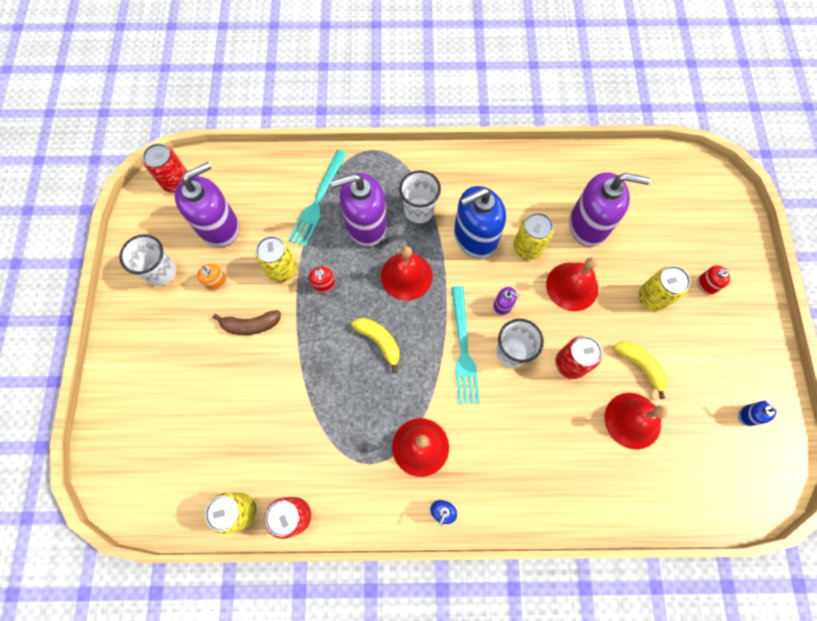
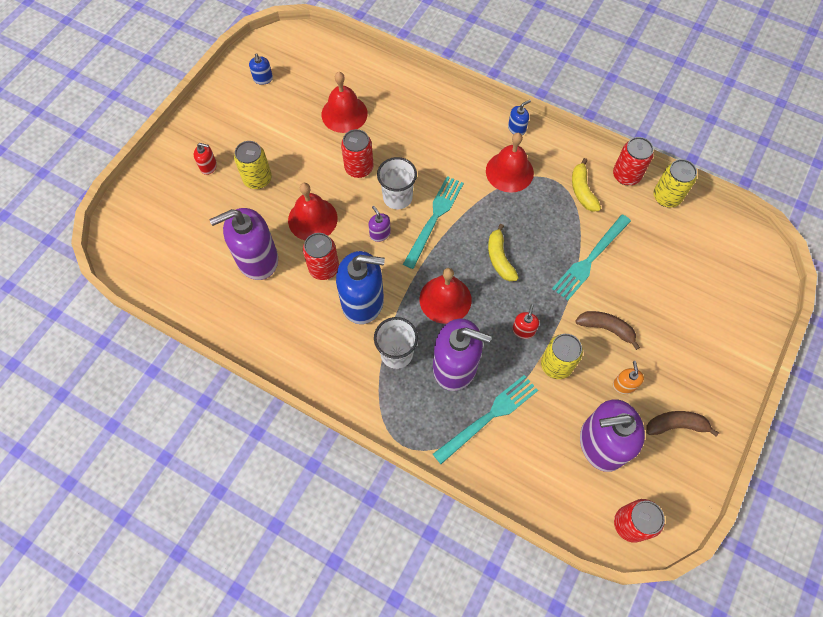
camera: 150 degrees left, 5 degrees down
white cup [119,234,176,286] -> brown banana [646,411,719,436]
yellow can [513,213,554,260] -> red can [303,233,339,280]
purple soap dispenser [569,173,651,247] -> purple soap dispenser turned 60 degrees counterclockwise [209,208,278,280]
yellow banana [613,341,667,399] -> yellow banana moved to [572,158,601,212]
none -> turquoise fork [552,214,631,301]

